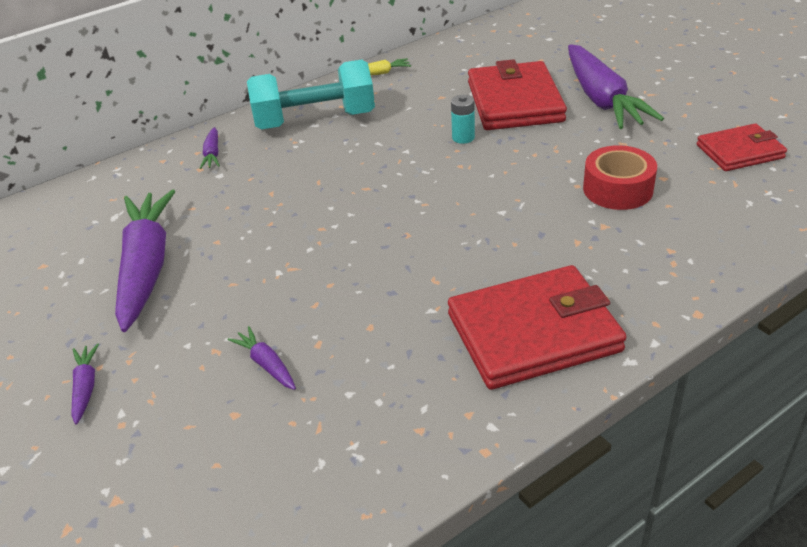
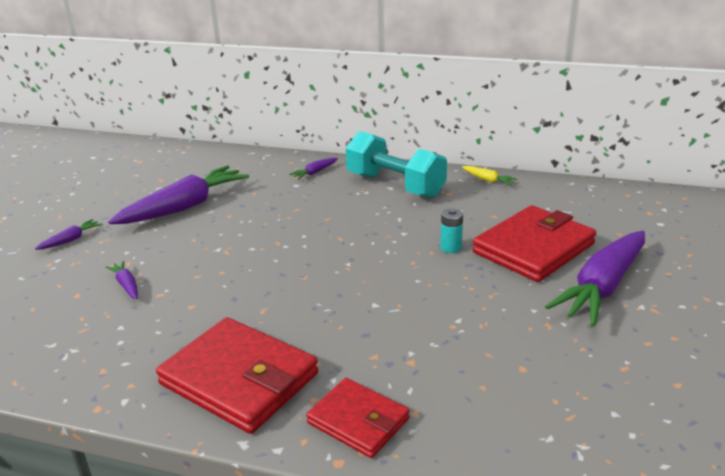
camera: 50 degrees right, 10 degrees down
purple carrot [228,326,296,390] -> purple carrot turned 45 degrees counterclockwise [105,261,138,299]
red tape [583,145,657,210] -> none
red wallet [697,124,787,171] -> red wallet moved to [306,378,409,458]

